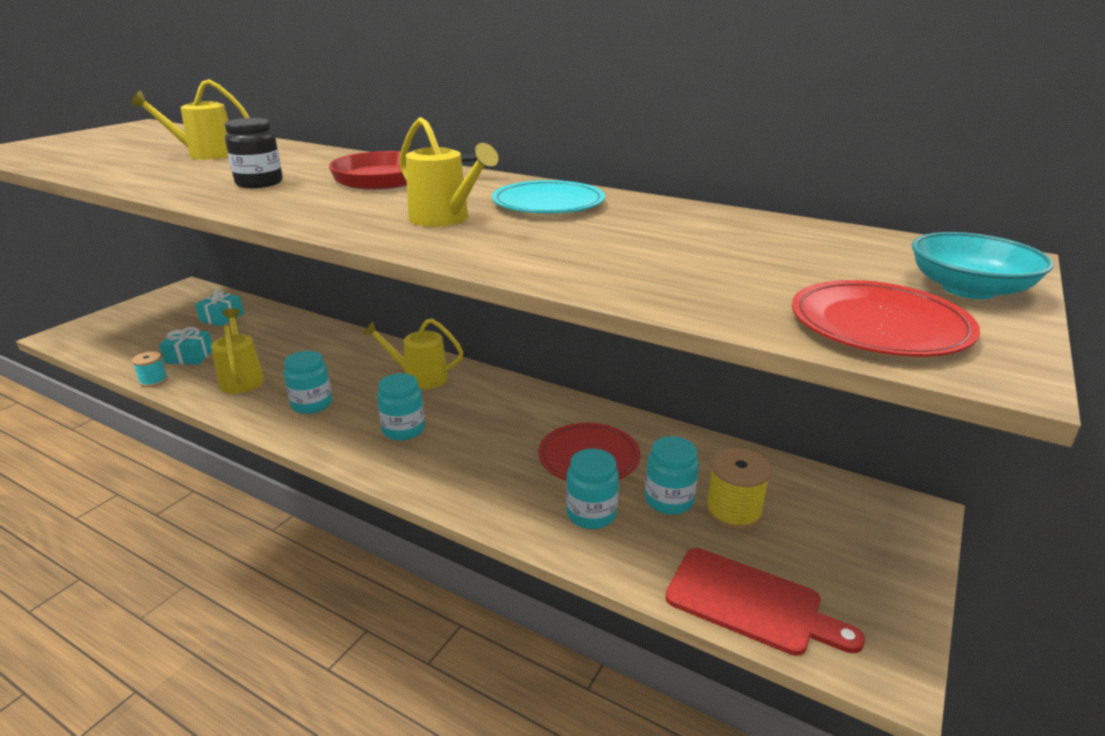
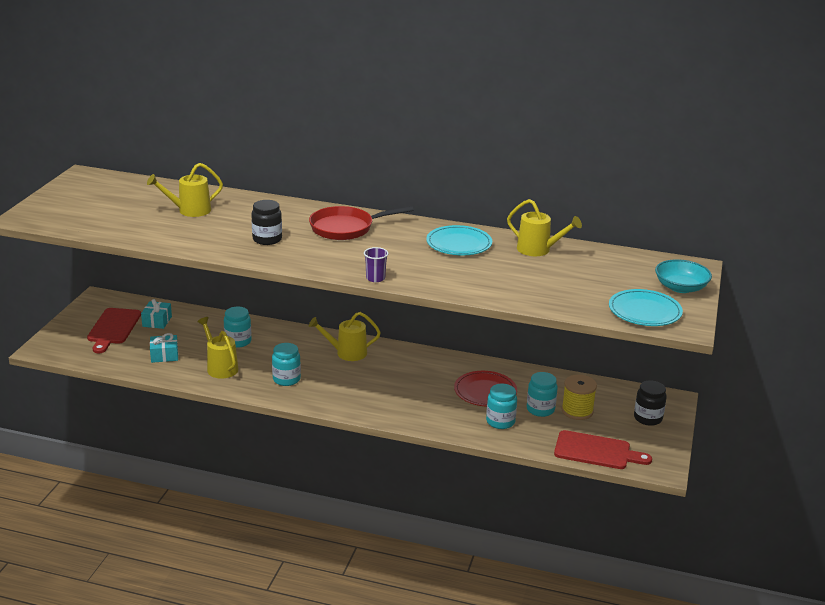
camera: 15 degrees left, 0 degrees up
turquoise spool [132,351,168,387] -> none
turquoise jar [377,373,425,440] -> turquoise jar moved to [224,307,252,348]
yellow watering can [399,117,498,227] -> yellow watering can moved to [507,199,582,256]
red plate [792,280,980,357] -> turquoise plate [609,289,683,326]
none -> red cutting board [87,308,141,353]
none -> purple cup [364,247,388,282]
none -> black jar [634,380,667,426]

